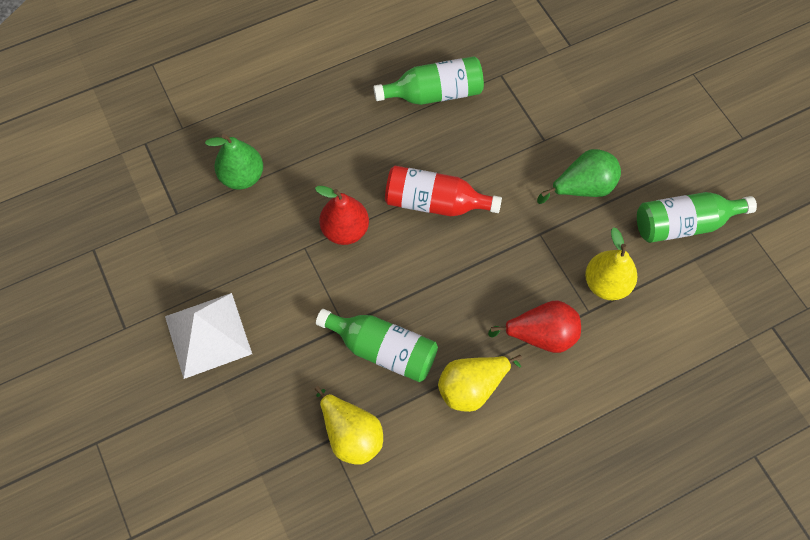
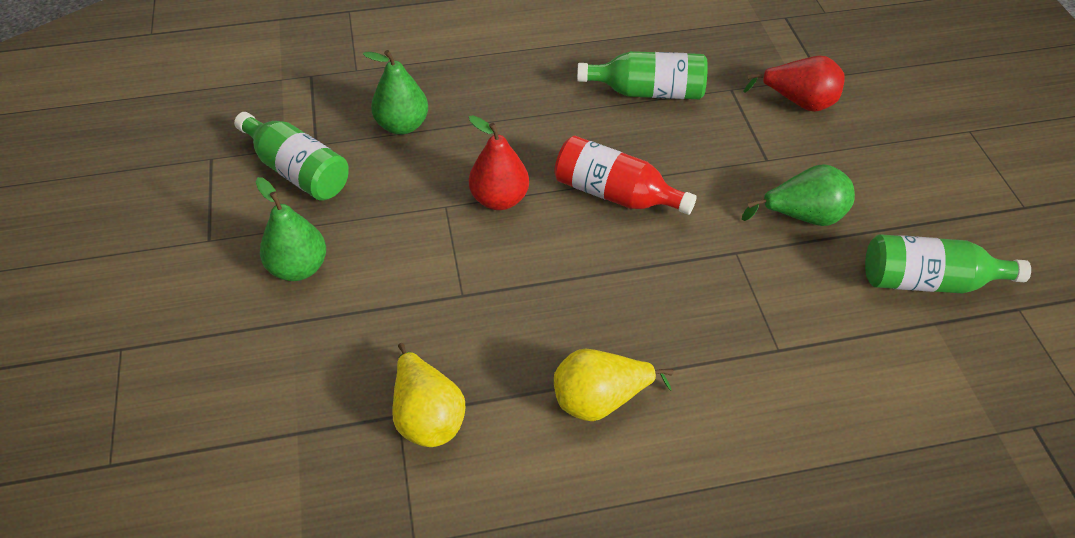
camera: 15 degrees right, 15 degrees down
white pyramid [165,293,252,379] -> green pear [256,177,326,281]
green bottle [316,309,438,382] -> green bottle moved to [234,112,349,201]
red pear [488,300,581,353] -> red pear moved to [743,56,845,112]
yellow pear [585,227,637,300] -> none

